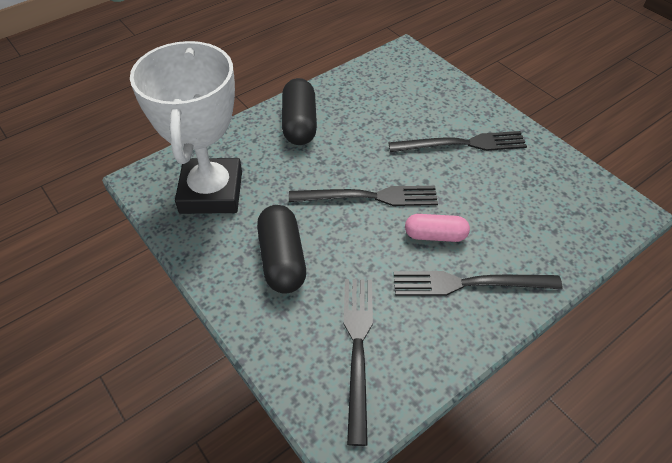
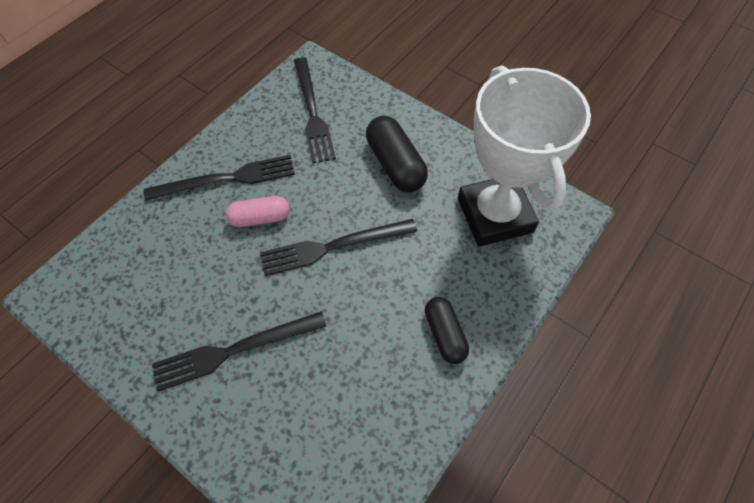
camera: 165 degrees right, 10 degrees up
black capsule [282,78,317,145] -> black capsule [425,297,469,364], size x0.66

